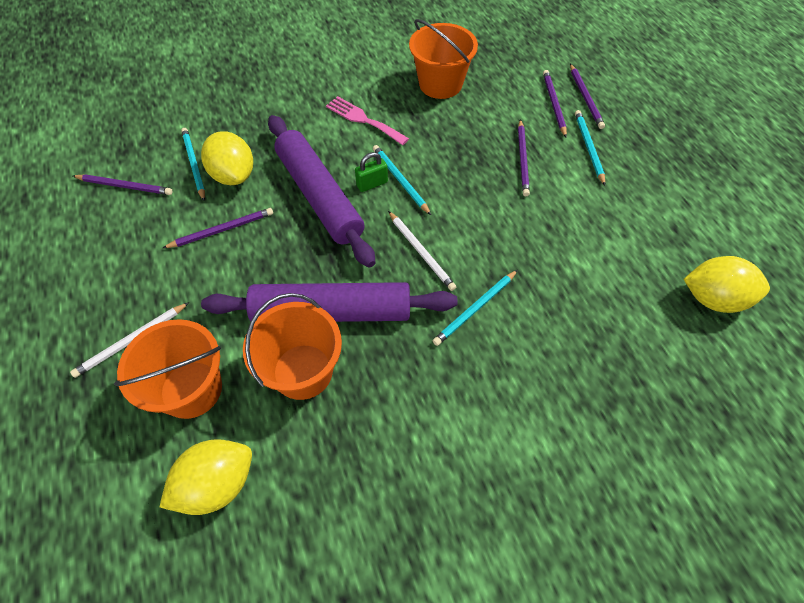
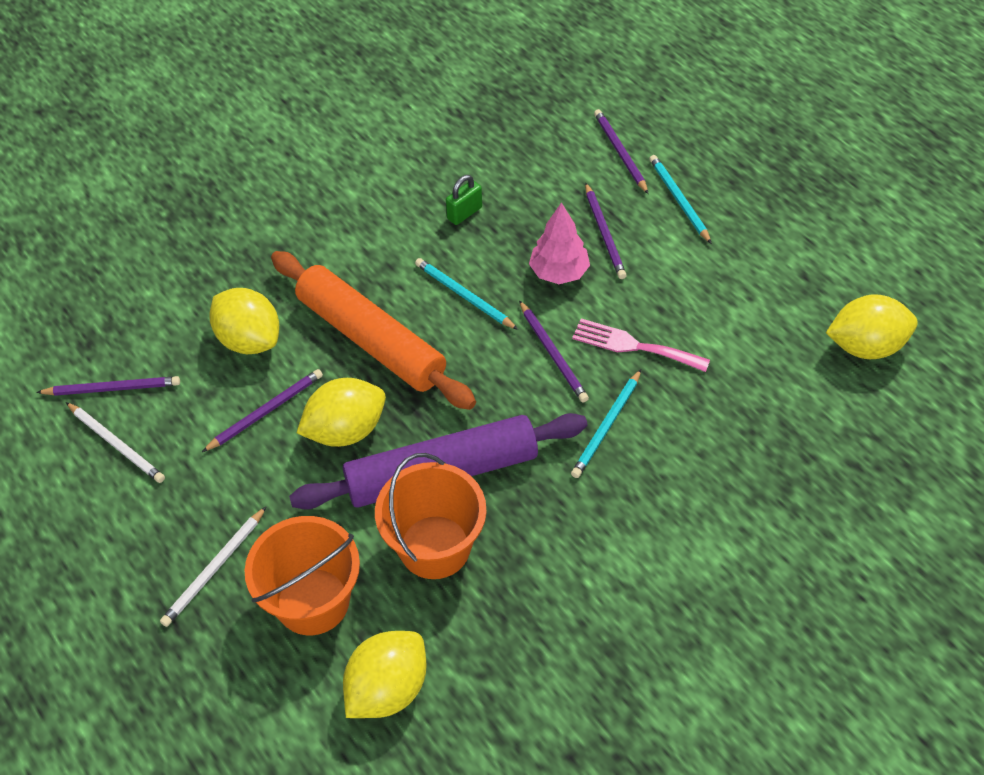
camera: 15 degrees left, 5 degrees down
turquoise pencil [181,128,205,201] -> none
purple rolling pin [268,115,375,267] -> orange rolling pin [271,251,476,410]
pink fork [326,96,409,145] -> pink fork moved to [572,319,710,372]
green padlock [355,152,388,192] -> green padlock moved to [446,175,482,225]
white pencil [388,211,456,291] -> white pencil moved to [66,402,165,483]
orange bucket [409,19,478,99] -> none
purple pencil [570,64,605,129] -> purple pencil moved to [519,300,589,403]
none -> yellow lemon [297,378,386,447]
none -> pink tree [529,202,590,284]

